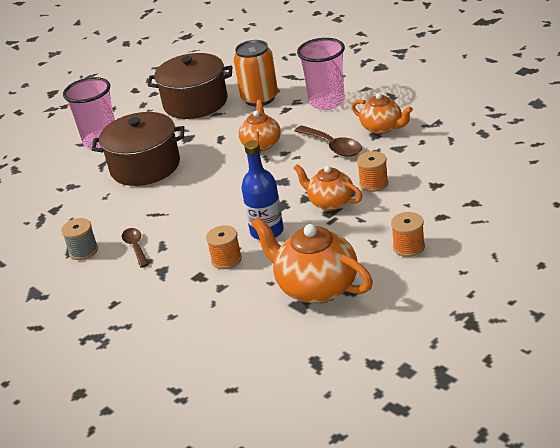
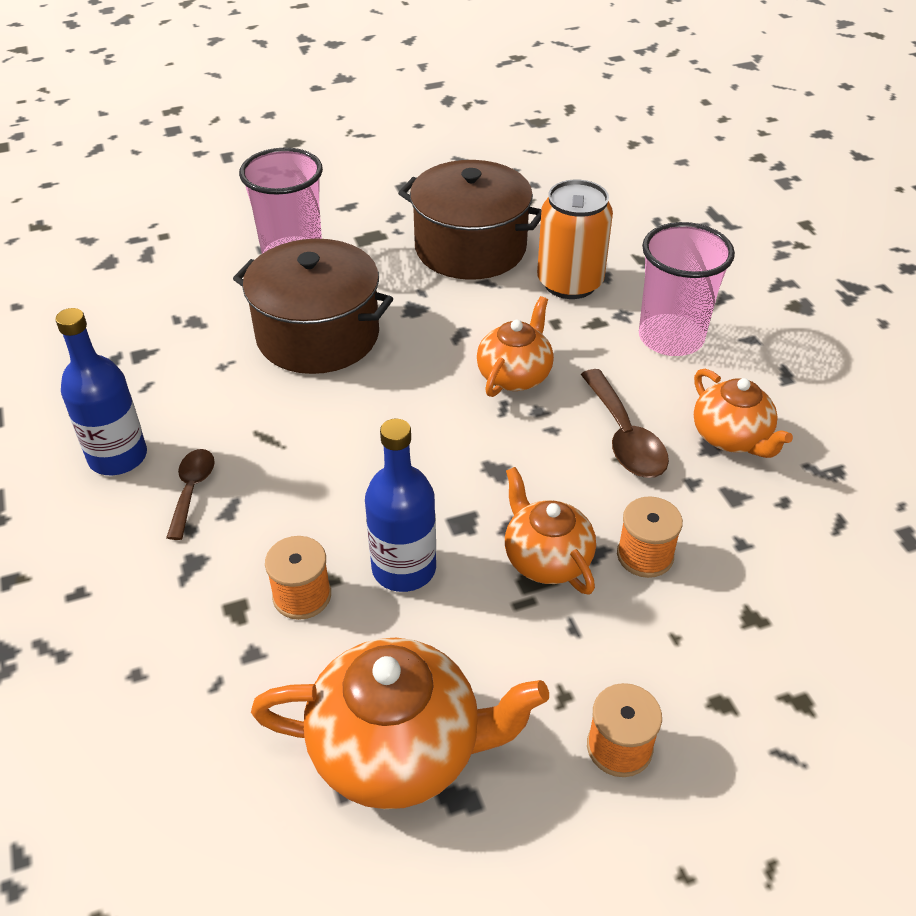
camera: 20 degrees right, 10 degrees up
grey spool [61,218,98,260] -> blue bottle [55,308,147,475]
orange teapot [251,217,373,303] -> orange teapot turned 120 degrees clockwise [251,638,549,809]

